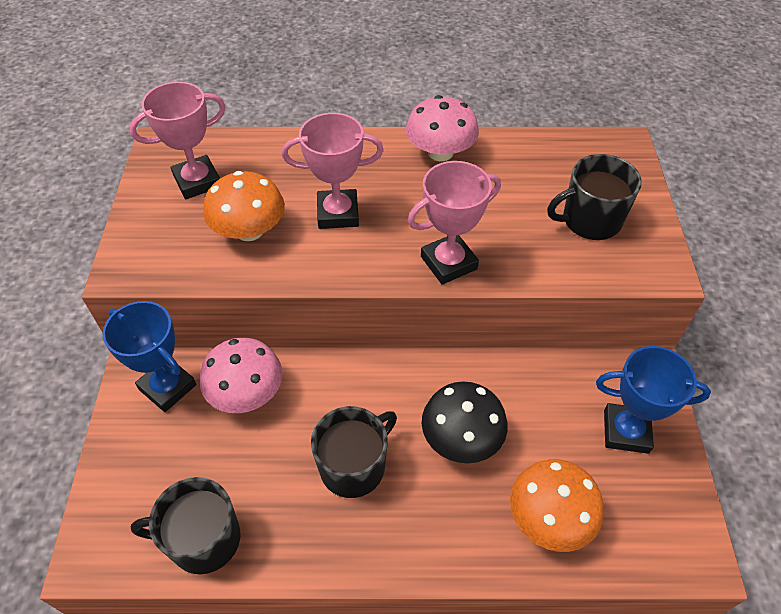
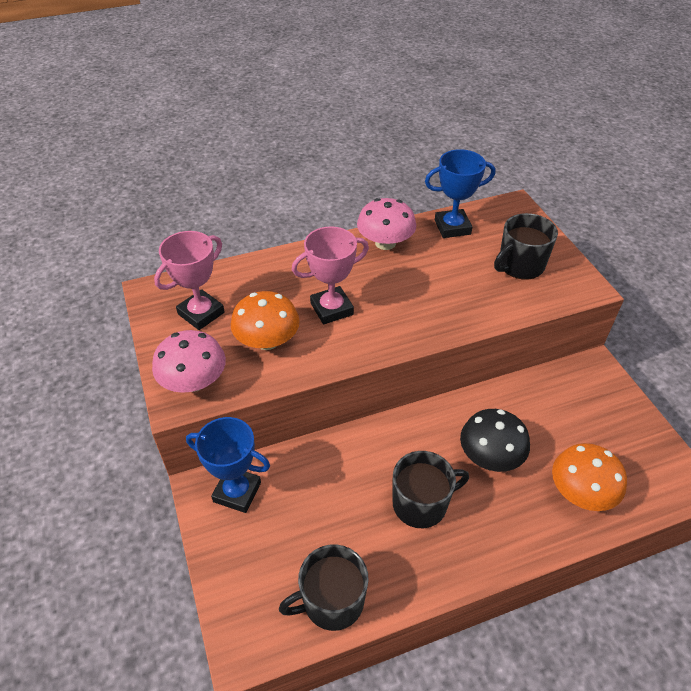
camera: 20 degrees left, 5 degrees down
pink mushroom [200,337,282,413] -> pink mushroom moved to [152,330,226,393]
black mug [311,406,397,498] -> black mug turned 45 degrees clockwise [393,451,469,528]
pink trophy [407,161,501,284] -> none
blue trophy [596,346,711,454] -> blue trophy moved to [425,149,495,238]

